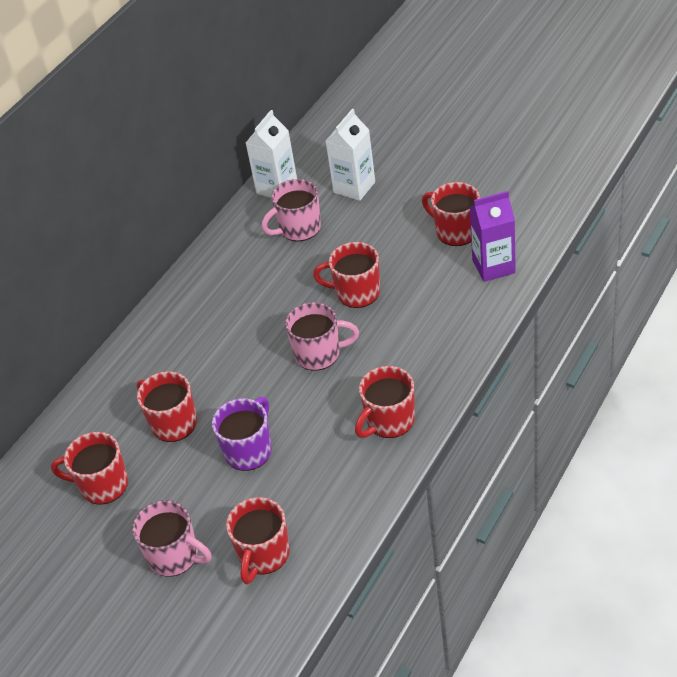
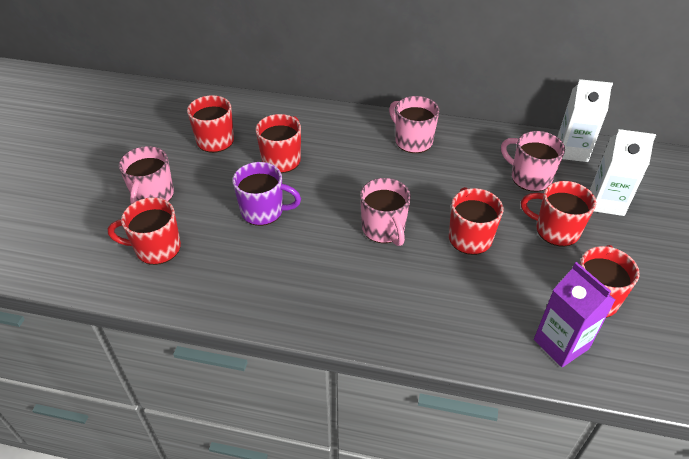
camera: 65 degrees right, 0 degrees up
red mug [355,366,415,438] -> red mug moved to [521,181,596,247]
none -> pink mug [389,96,439,153]

